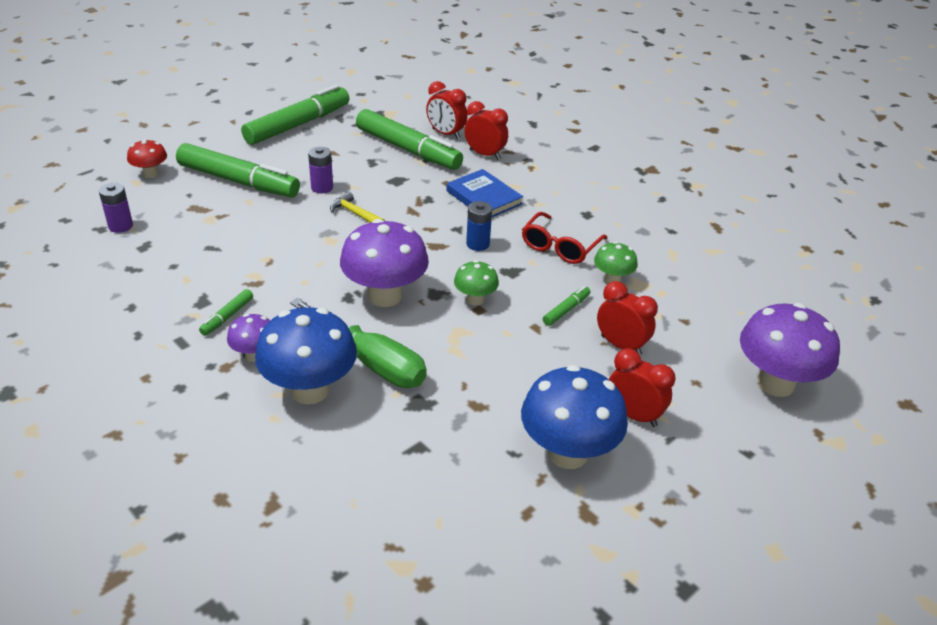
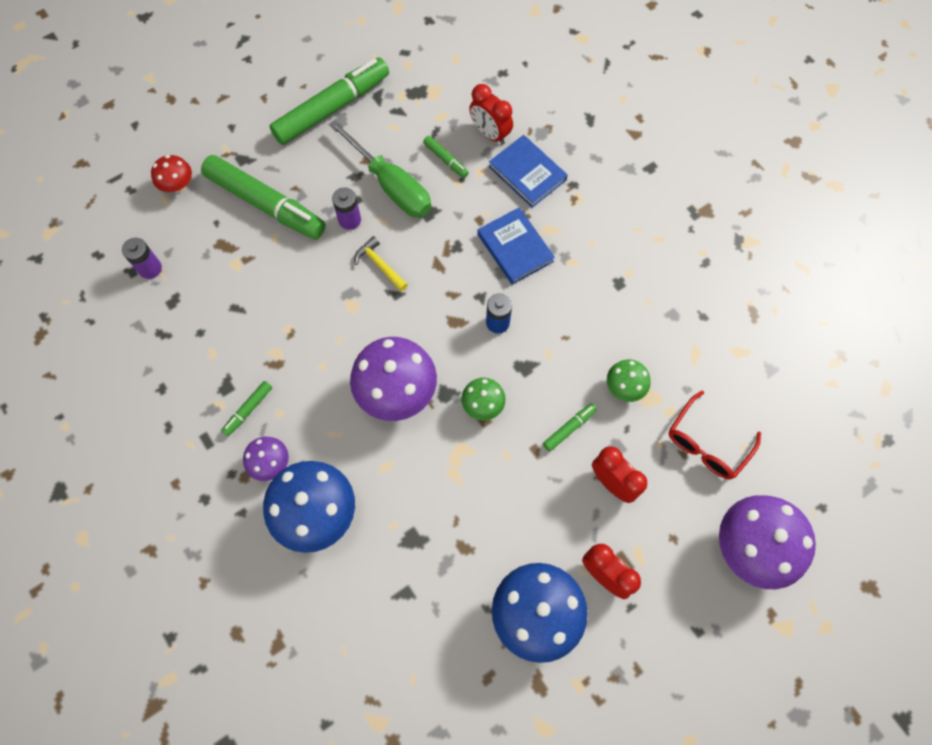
camera: 10 degrees right, 30 degrees up
green screwdriver [290,298,427,388] -> green screwdriver moved to [329,120,431,217]
green marker [356,109,463,170] -> green marker [423,136,469,178], size x0.42
red clock [464,101,508,160] -> blue book [489,135,568,208]
red glasses [522,212,608,264] -> red glasses moved to [669,390,761,479]

